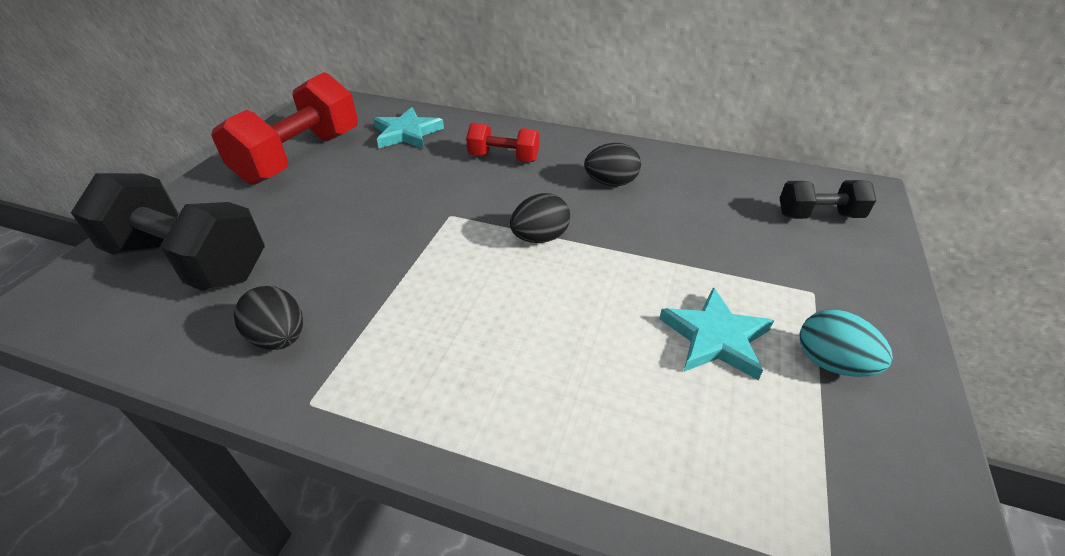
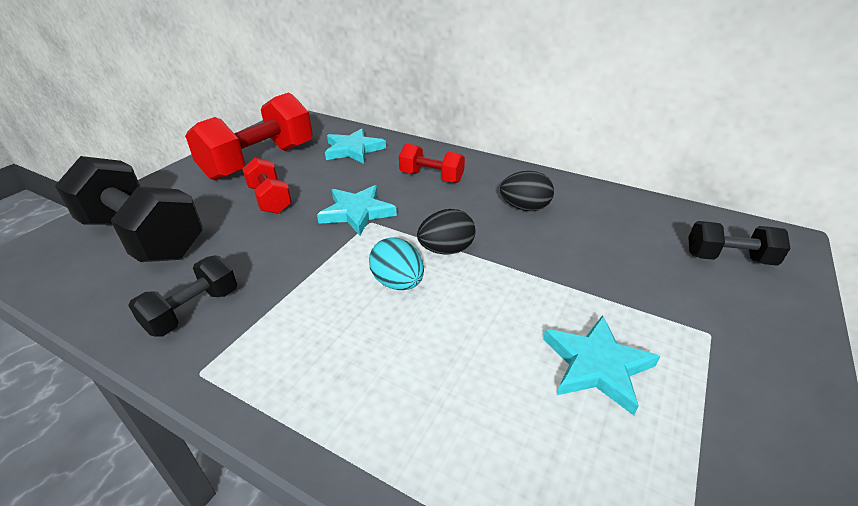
camera: 10 degrees right, 5 degrees down
black egg [234,286,303,350] -> black dumbbell [128,255,237,337]
turquoise egg [800,309,893,377] -> turquoise egg moved to [369,237,424,290]
none -> red dumbbell [242,157,292,214]
none -> turquoise star [317,185,397,236]

